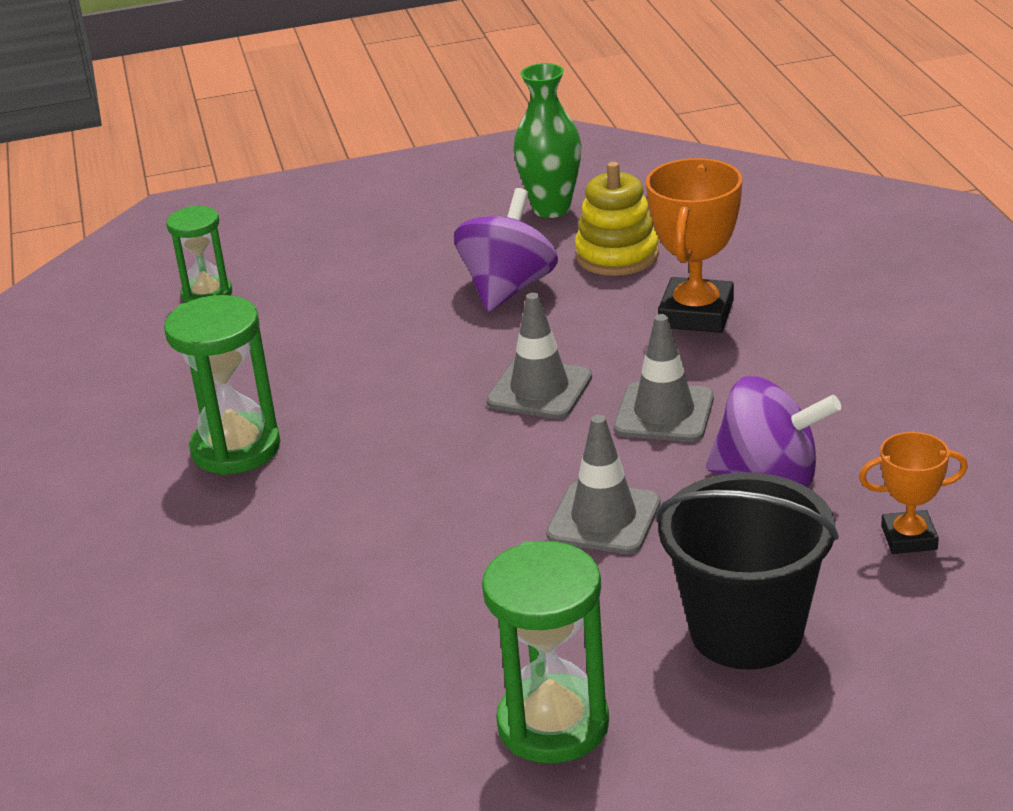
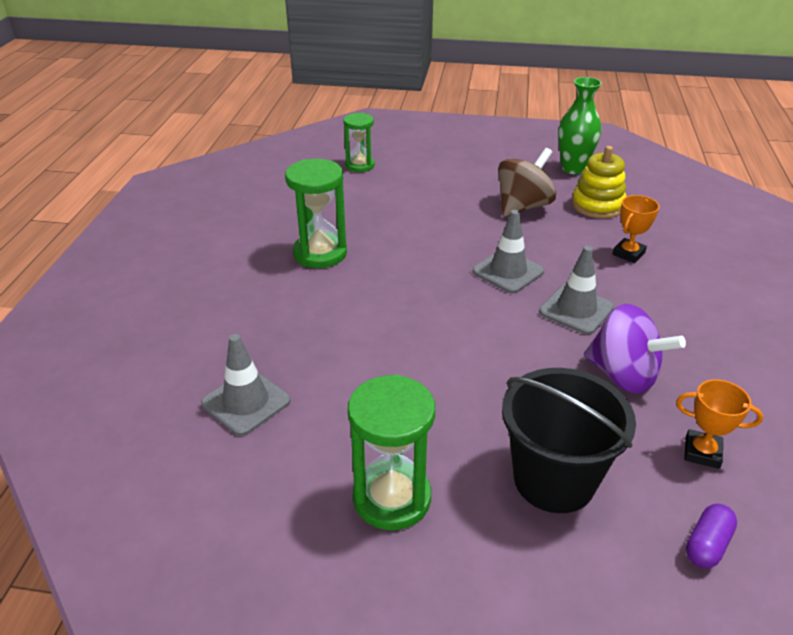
camera: 20 degrees right, 5 degrees up
purple spinning top [454,188,558,312] -> brown spinning top [498,148,556,217]
grey traffic cone [546,415,660,554] -> grey traffic cone moved to [201,334,291,436]
orange trophy [646,158,742,333] -> orange trophy [612,195,659,263], size x0.59
none -> purple capsule [686,504,737,568]

